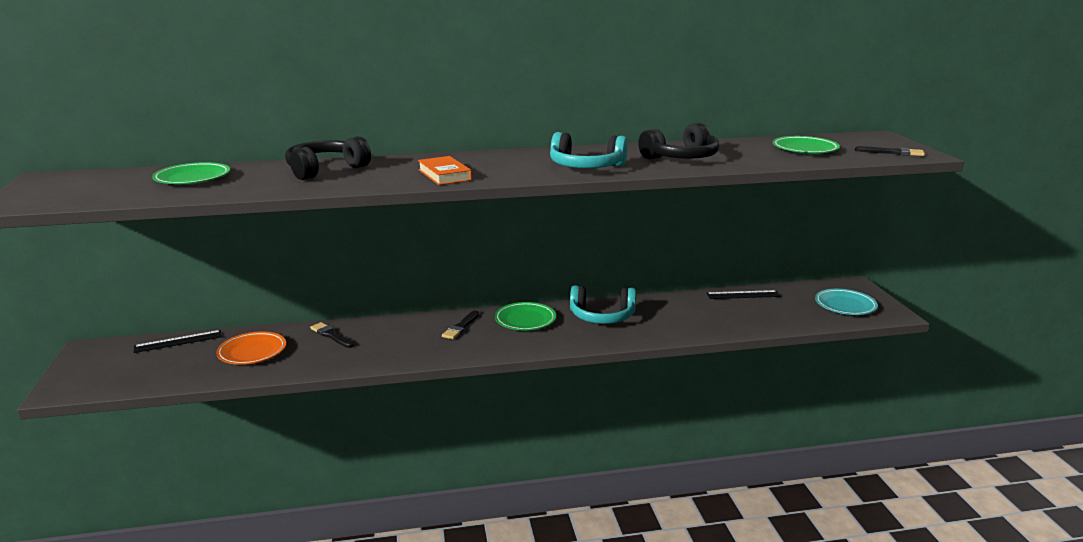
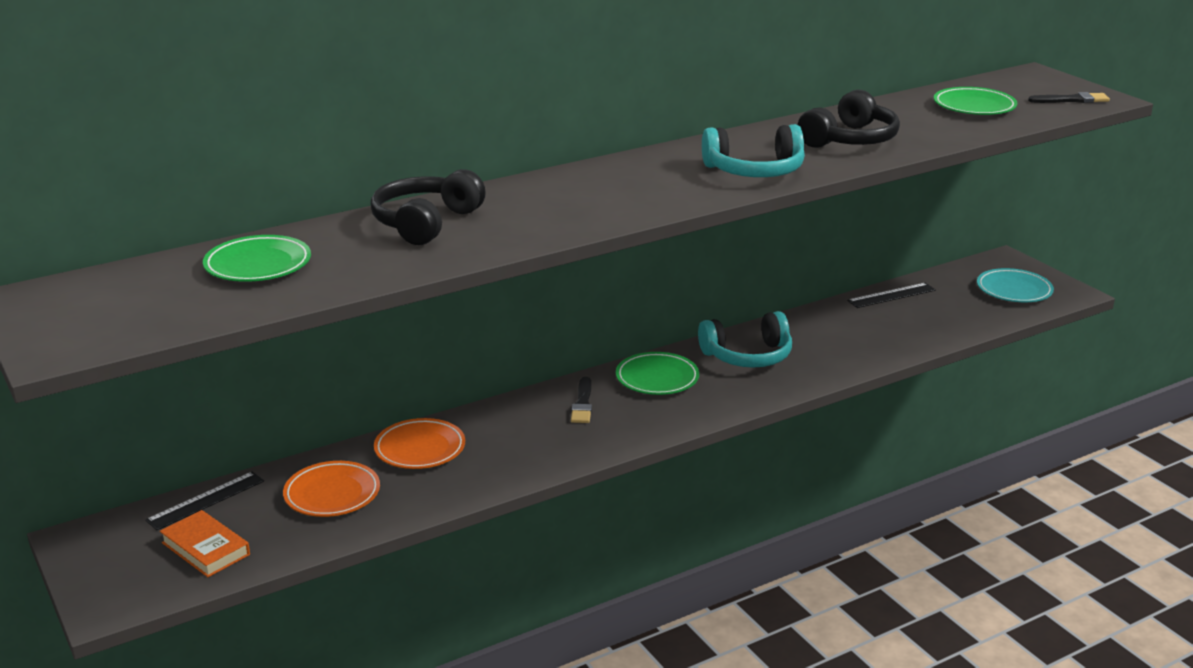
camera: 20 degrees left, 5 degrees up
black brush [310,322,354,348] -> orange plate [374,418,465,469]
orange book [418,156,472,185] -> orange book moved to [160,510,250,577]

